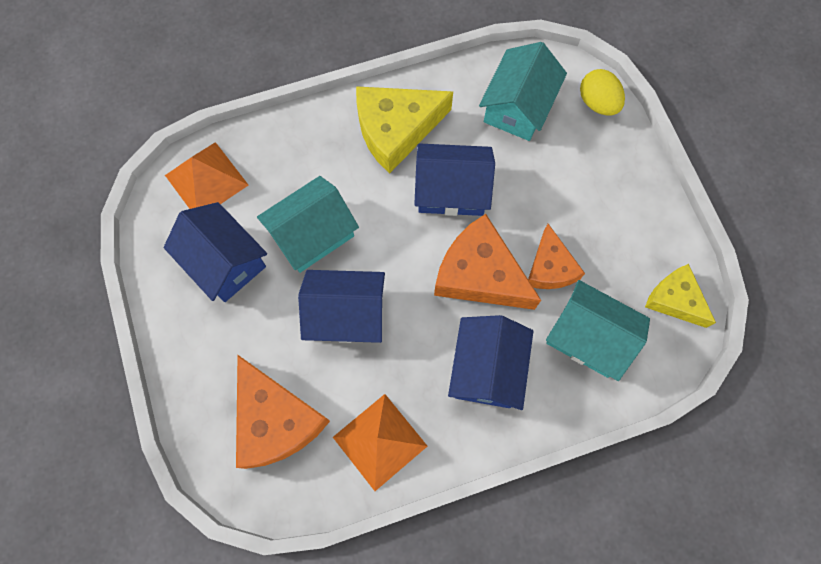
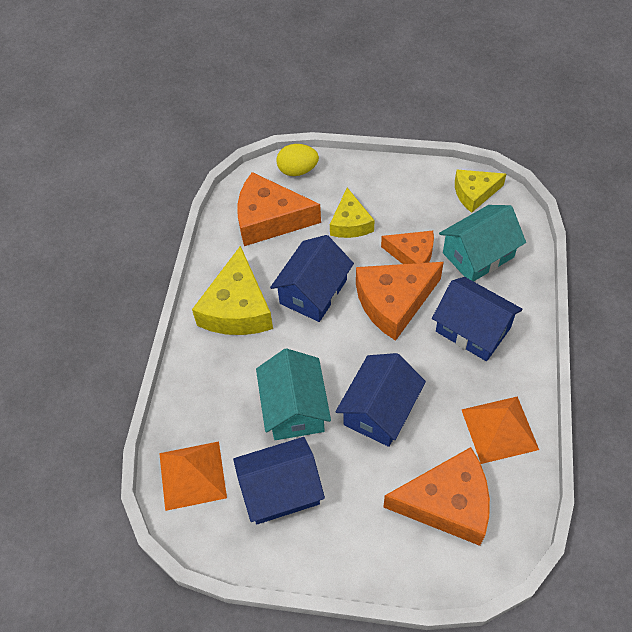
camera: 60 degrees left, 15 degrees down
turquoise house [479,42,567,141] -> orange cheese [237,172,321,246]
none -> yellow cheese [330,188,374,238]

